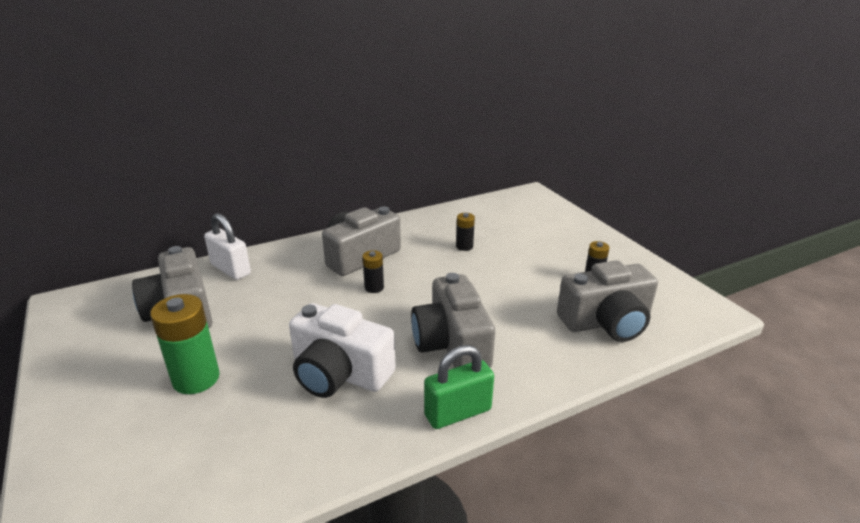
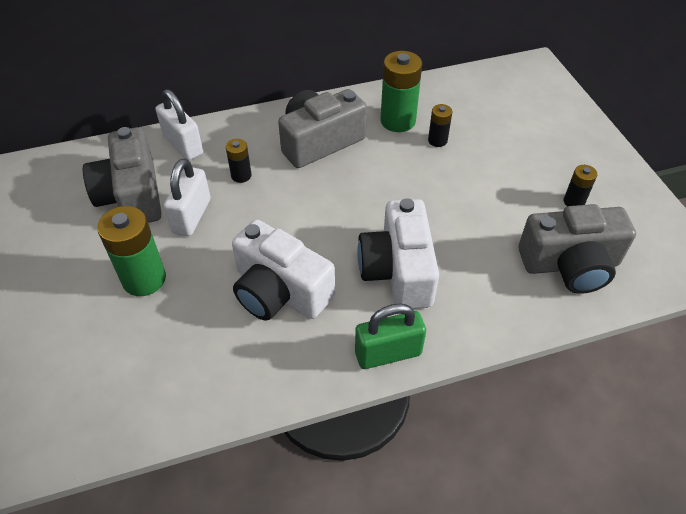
camera: 10 degrees right, 20 degrees up
black battery [363,250,384,293] -> black battery moved to [226,139,252,183]
grey camera [411,273,495,368] -> white camera [357,198,439,309]
none -> white padlock [164,158,211,236]
none -> green battery [380,51,422,132]

